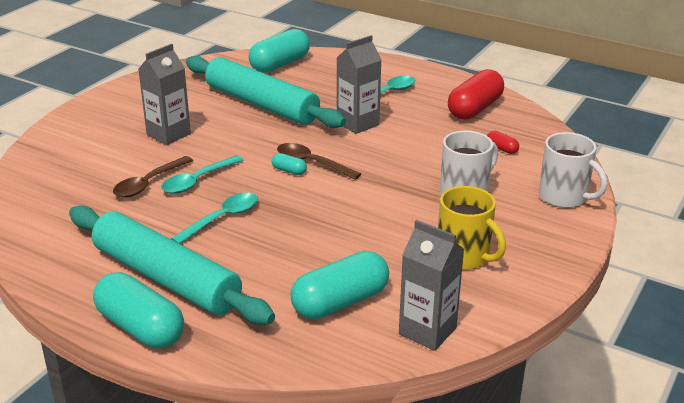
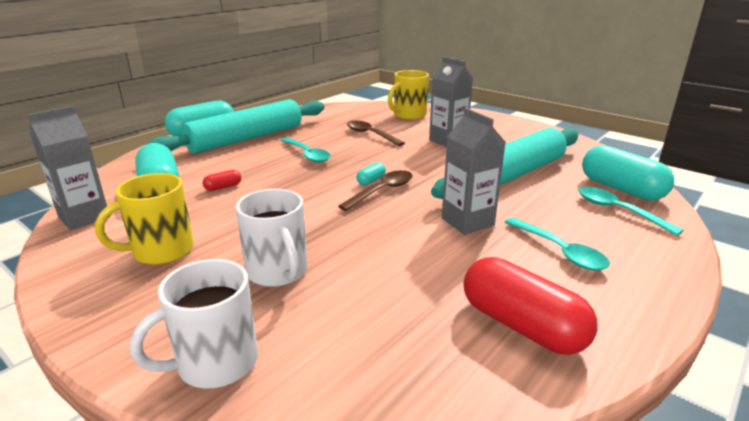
camera: 100 degrees right, 5 degrees down
turquoise spoon [161,155,243,194] -> turquoise spoon moved to [579,187,684,236]
red capsule [487,131,519,154] -> red capsule moved to [203,170,241,191]
none -> yellow mug [388,70,429,120]

